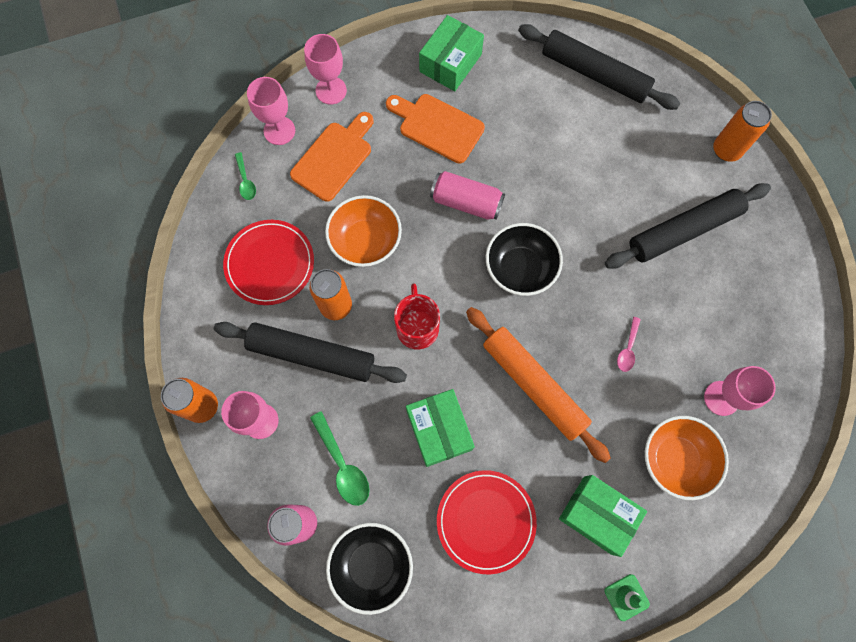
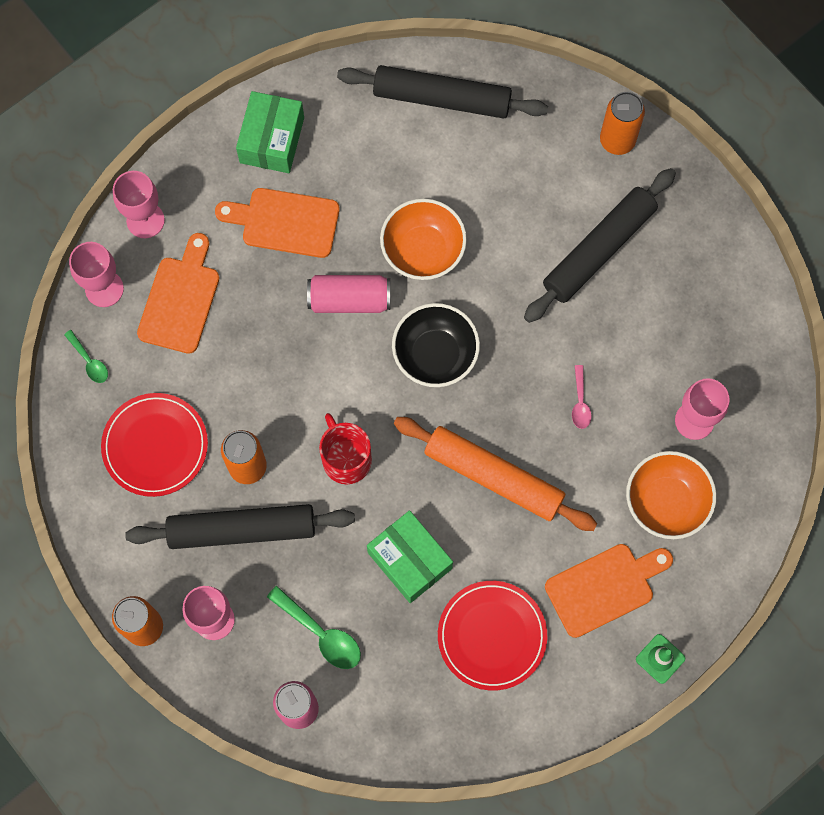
camera: 20 degrees left, 0 degrees up
orange bowl [325,195,402,267] -> orange bowl moved to [380,199,467,280]
black bowl [326,523,413,615] -> none
green box [559,475,647,557] -> orange cutting board [545,544,673,638]

